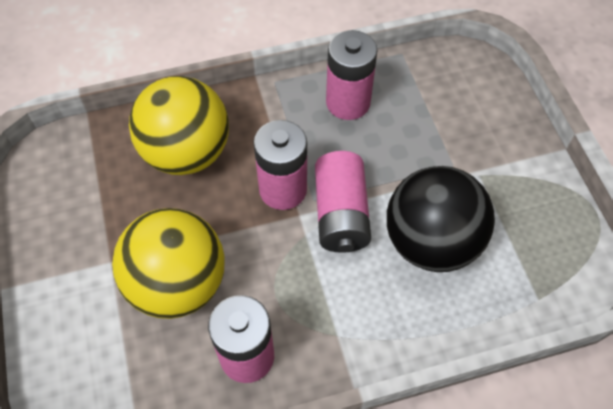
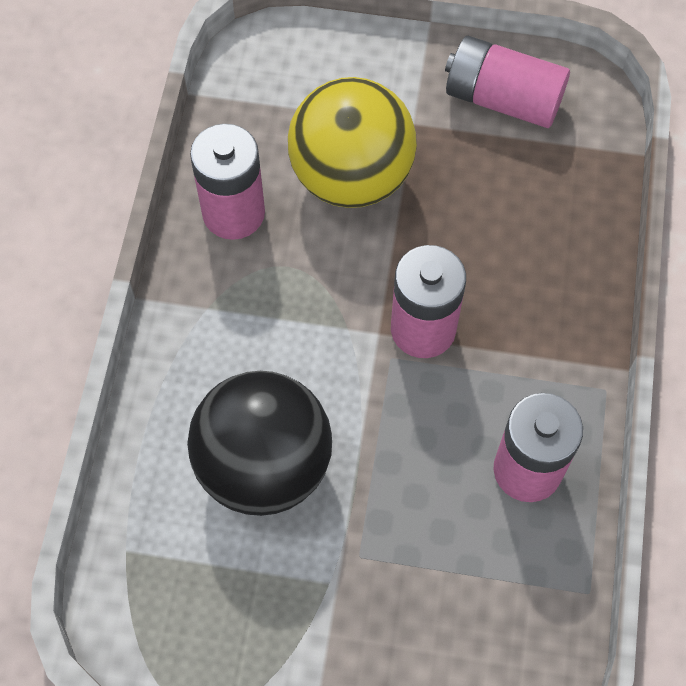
camera: 115 degrees right, 5 degrees up
yellow ball [129,76,229,175] -> none
pink battery [315,151,371,253] -> pink battery moved to [445,36,570,128]

